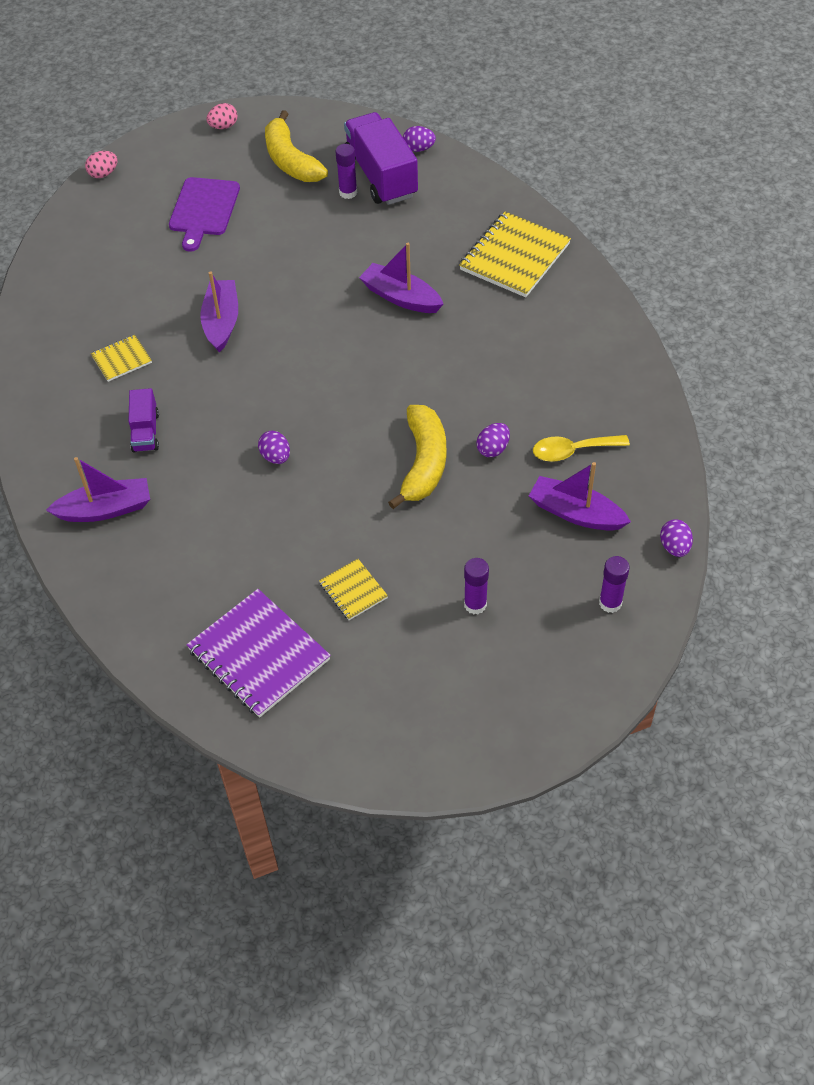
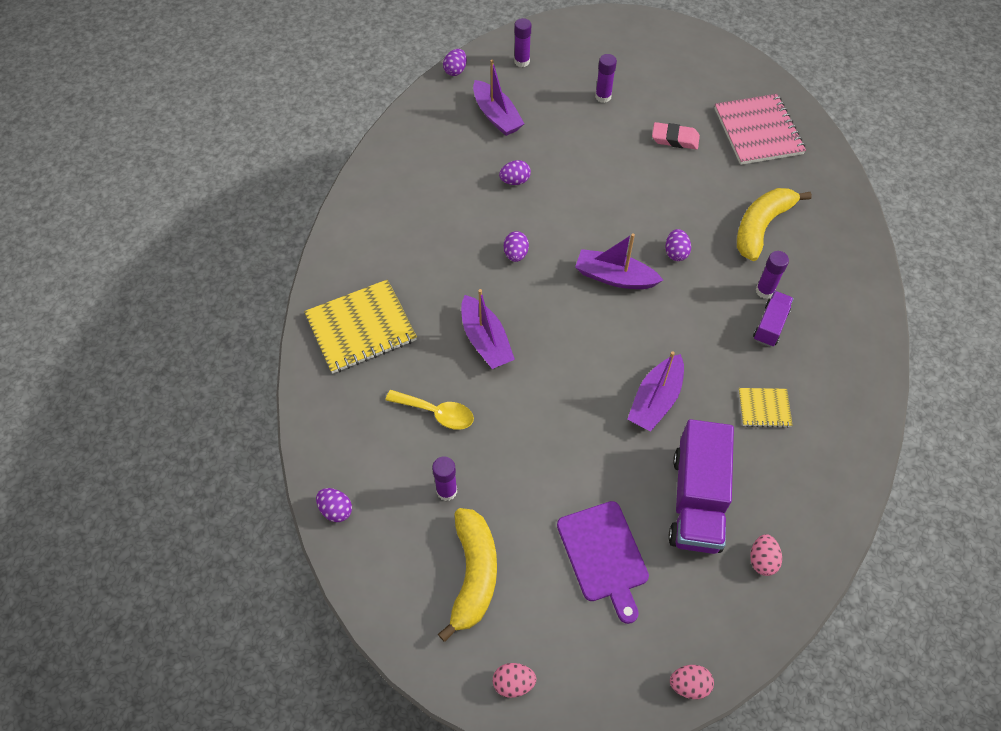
camera: 150 degrees left, 5 degrees up
purple boat [46,457,150,522] -> purple boat moved to [575,233,663,289]
purple cutting board [169,177,240,252] -> purple cutting board turned 120 degrees clockwise [557,501,649,624]
purple notebook [186,589,331,718] -> pink notebook [714,94,806,165]
yellow notebook [319,559,388,620] -> pink eraser [652,122,700,150]
purple truck [344,112,418,205] -> purple truck moved to [668,419,734,554]
yellow banana [388,405,446,509] -> yellow banana moved to [737,188,812,261]
yellow spoon [533,435,630,462] -> yellow spoon moved to [386,390,474,430]
none -> purple egg [504,231,529,262]
none -> pink egg [750,534,782,576]
none -> purple glue stick [756,251,789,299]

